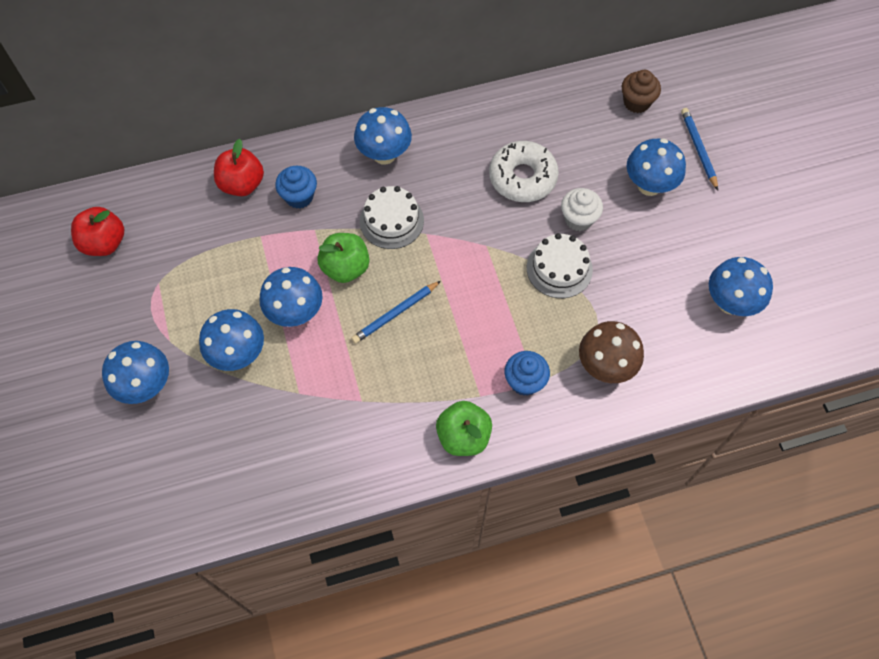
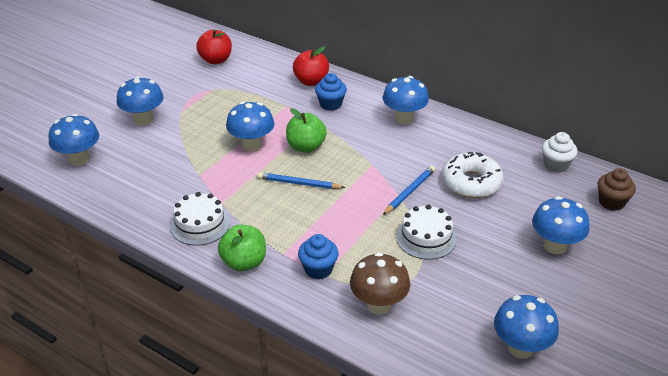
camera: 50 degrees right, 25 degrees down
blue mushroom [199,309,264,371] -> blue mushroom moved to [49,114,99,166]
white cake [360,186,424,249] -> white cake moved to [170,192,230,246]
white cupcake [561,188,603,231] -> white cupcake moved to [542,132,578,173]
blue pencil [681,108,718,190] -> blue pencil moved to [383,166,435,215]

